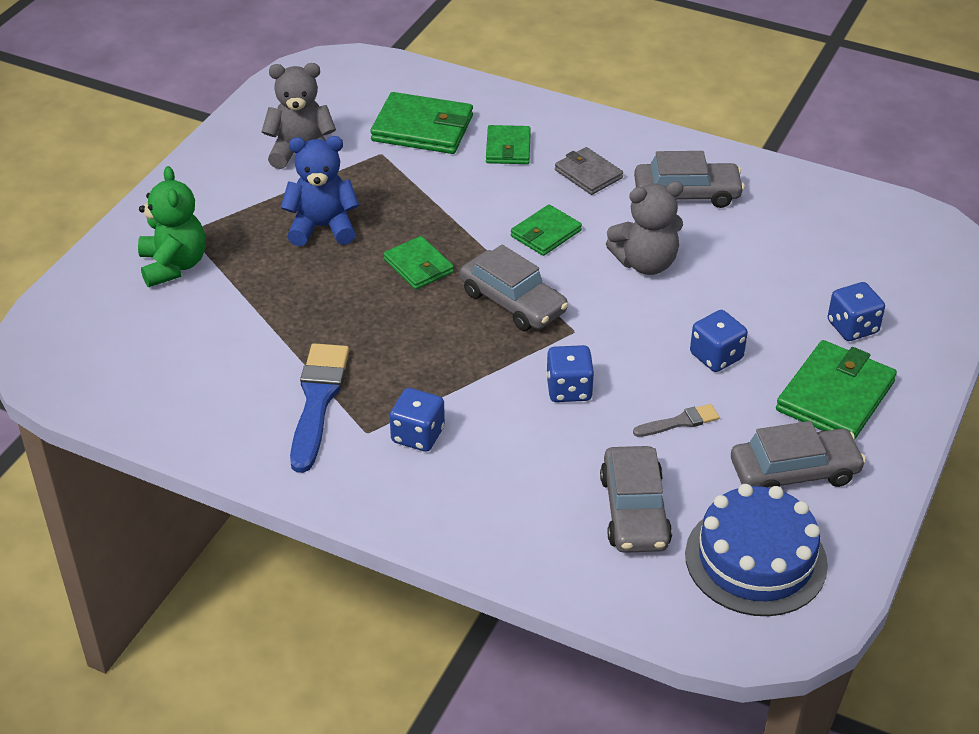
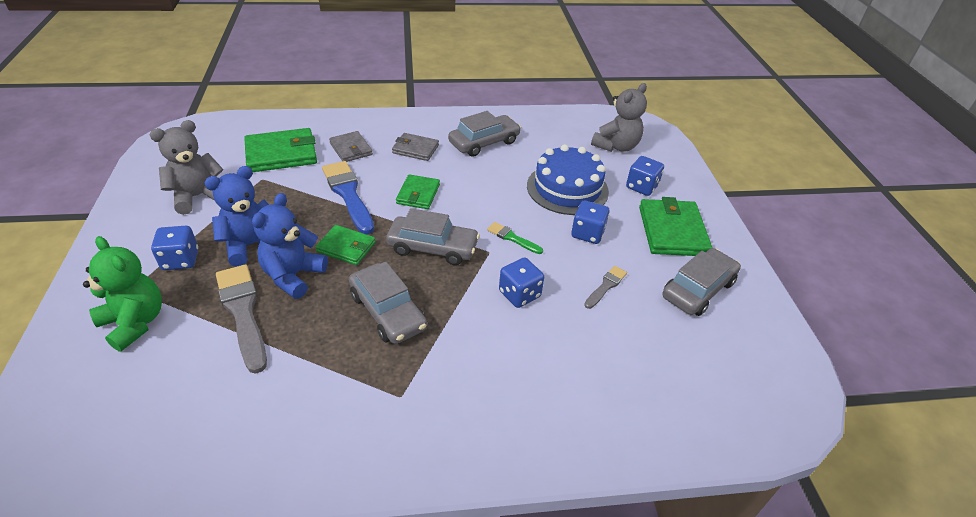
camera: 35 degrees left, 0 degrees up
blue brush [290,343,349,473] -> blue brush moved to [322,161,374,234]
blue dice [390,388,445,452] -> blue dice moved to [151,226,198,270]
green wallet [486,125,531,164] -> grey wallet [329,131,373,162]
grey car [600,446,672,553] -> grey car moved to [349,262,427,344]
grey teddy bear [606,181,683,275] -> grey teddy bear moved to [591,83,647,152]
blue cake [685,484,828,616] -> blue cake moved to [527,144,609,215]
none -> grey brush [216,264,267,374]
none -> blue teddy bear [252,193,328,299]
none -> green brush [487,222,543,254]

